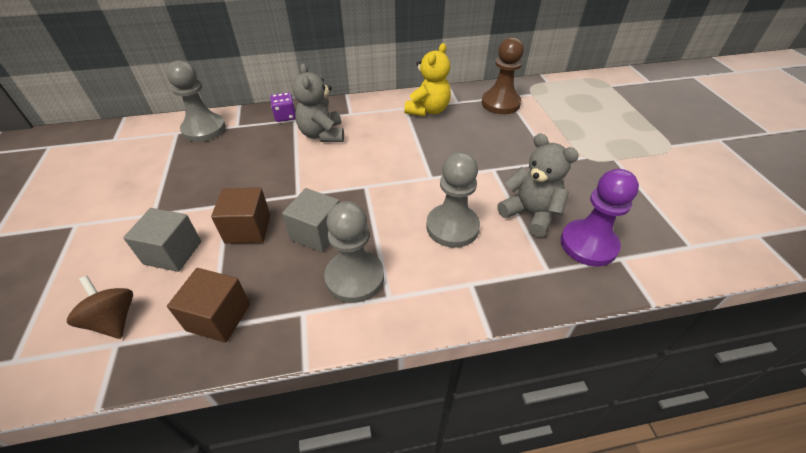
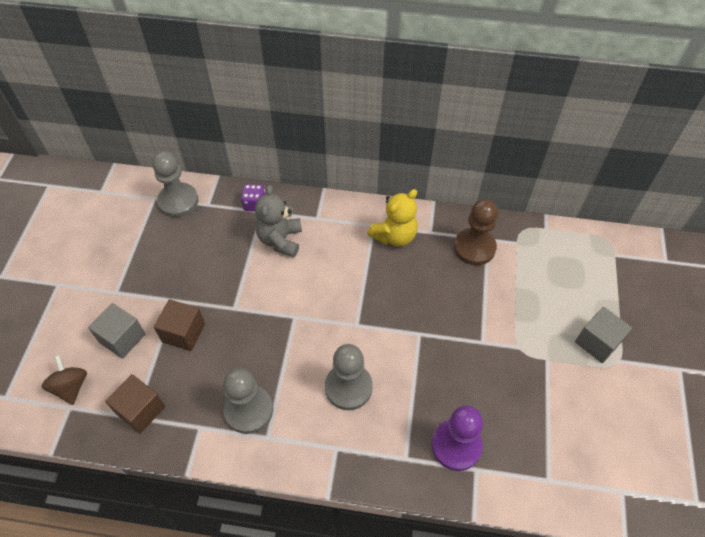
camera: 20 degrees right, 10 degrees up
grey cube [282,188,340,253] -> grey cube moved to [575,307,632,363]
grey teddy bear [497,133,579,237] -> none

